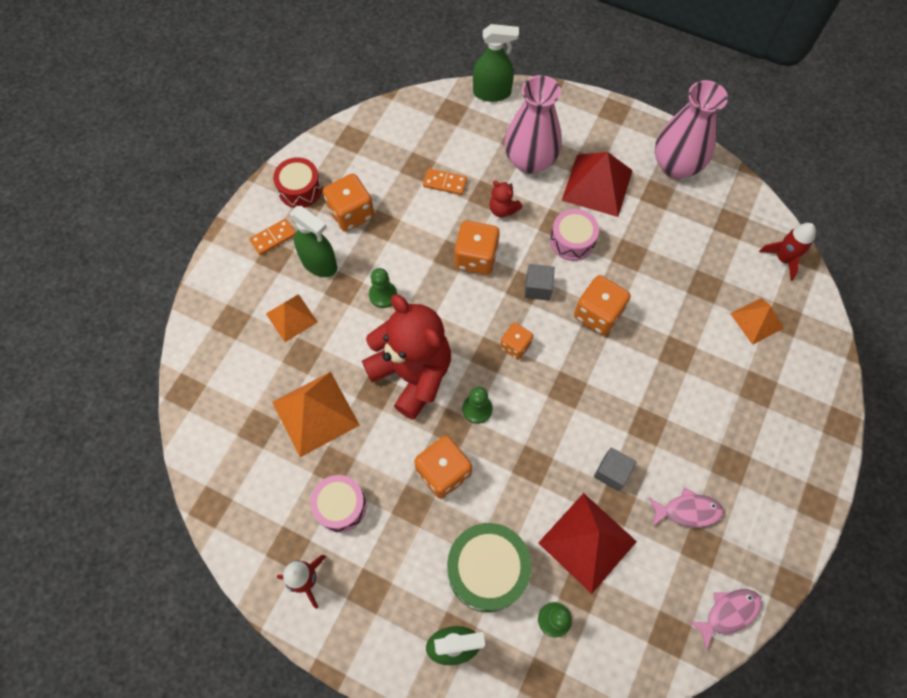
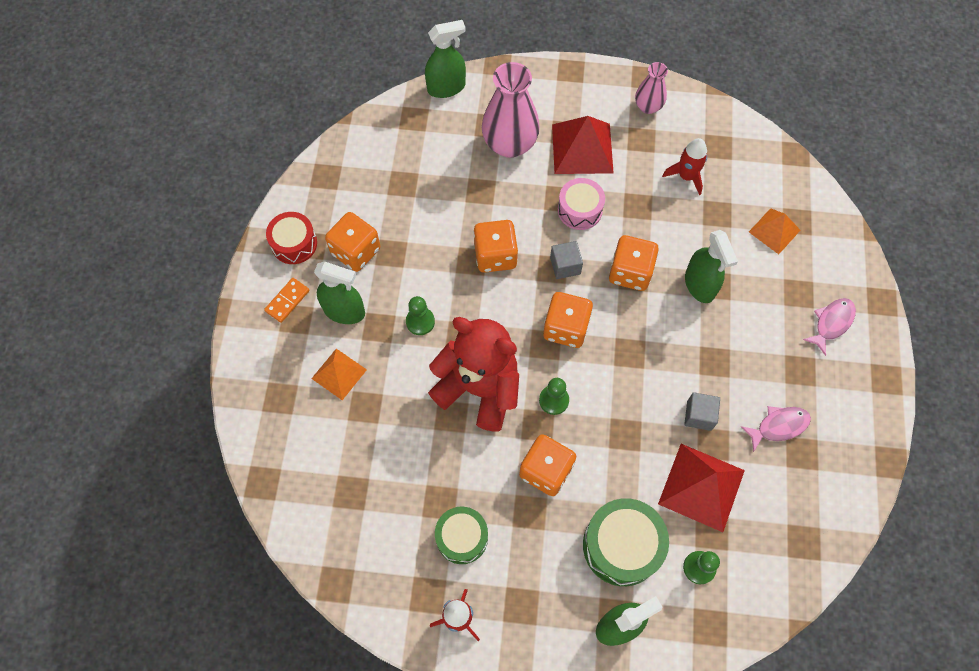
camera: 20 degrees left, 0 degrees up
orange pyramid [272,372,360,457] -> none
pink drum [310,475,366,533] -> green drum [435,507,488,564]
orange domino [423,168,467,195] -> none
red teddy bear [489,181,522,218] -> none
orange dice [500,323,534,360] -> orange dice [543,292,593,348], size x1.62
pink vase [655,80,728,179] -> pink vase [635,62,668,114], size x0.55
pink fish [688,589,762,650] -> pink fish moved to [803,298,856,356]
red rocket [759,223,816,281] -> red rocket moved to [662,138,707,195]
none -> green spray bottle [685,230,738,303]

